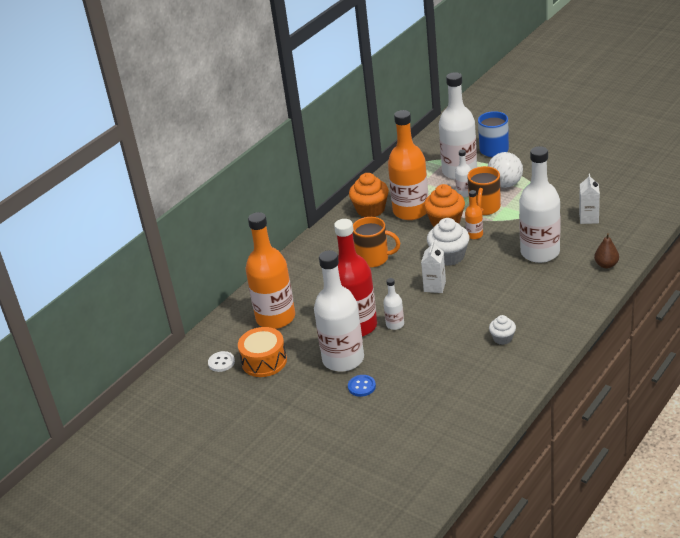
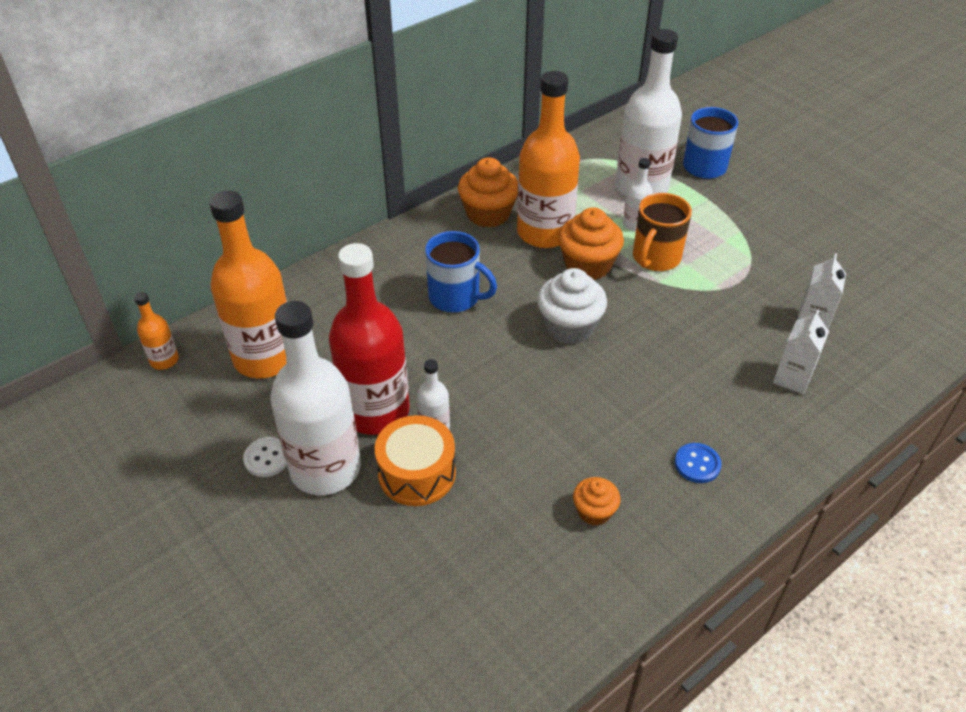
camera: 10 degrees right, 10 degrees up
white button [208,351,235,372] -> white button moved to [243,437,287,477]
orange drum [238,327,287,377] -> orange drum moved to [375,415,456,506]
blue button [348,375,376,397] -> blue button moved to [675,443,722,483]
orange mug [353,217,400,268] -> blue mug [425,231,497,312]
white carton [421,241,446,293] -> white carton moved to [773,310,829,394]
orange bottle [465,190,483,239] -> orange bottle moved to [134,292,179,370]
white ball [488,152,523,188] -> none
white cupcake [489,315,516,345] -> orange cupcake [573,477,620,526]
white bottle [519,146,560,263] -> none
brown pear [594,233,619,269] -> none

